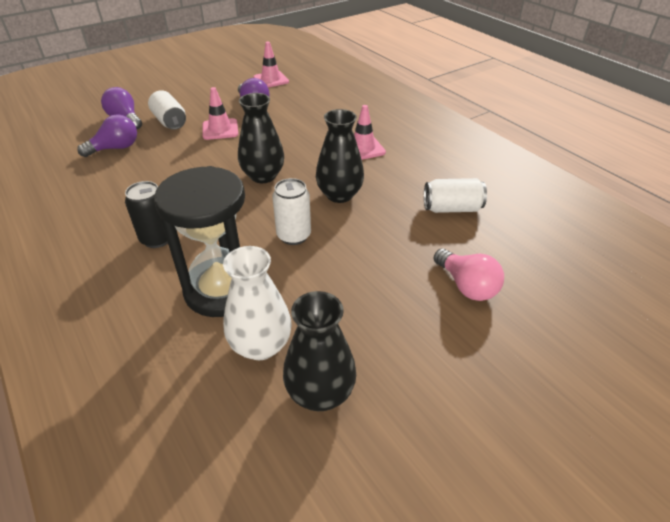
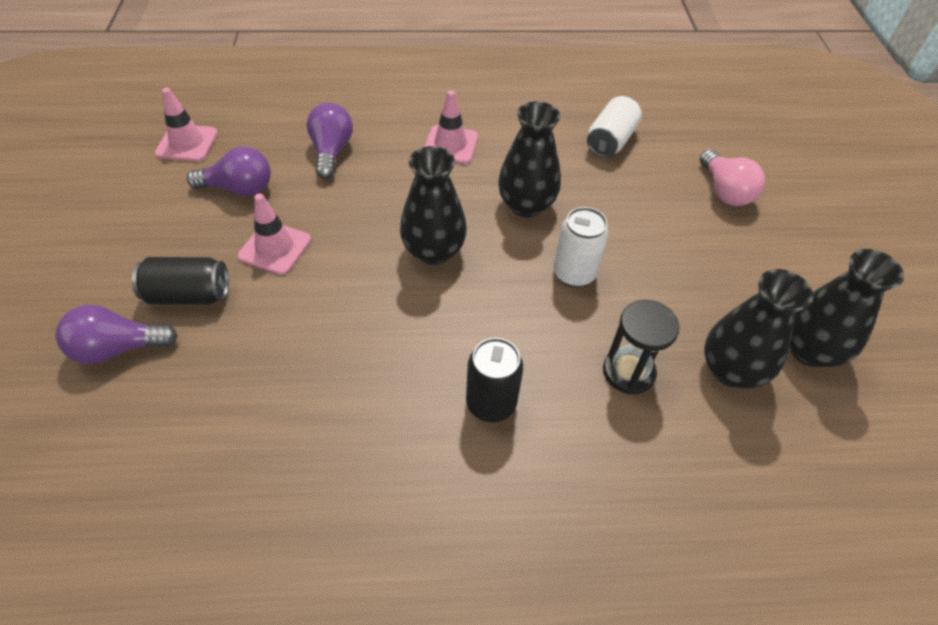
camera: 60 degrees left, 10 degrees up
purple light bulb [77,114,137,157] -> purple light bulb moved to [307,103,353,179]
white can [148,90,186,130] -> black can [132,257,229,304]
black hourglass [154,166,245,317] -> black hourglass [603,300,679,394], size x0.56
white vase [223,246,292,360] -> black vase [704,269,813,389]
pink light bulb [434,249,504,301] -> pink light bulb turned 75 degrees clockwise [700,150,765,206]

